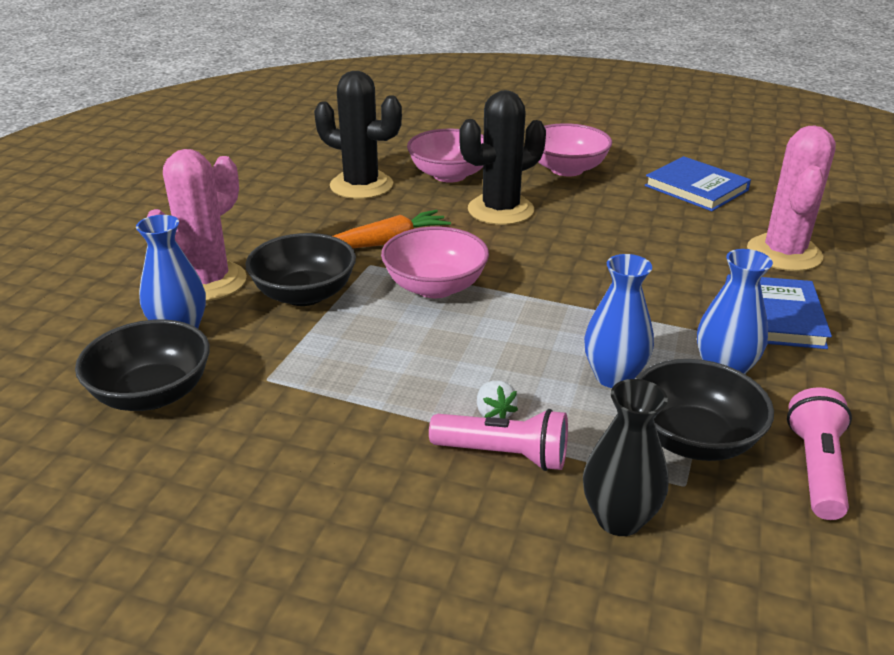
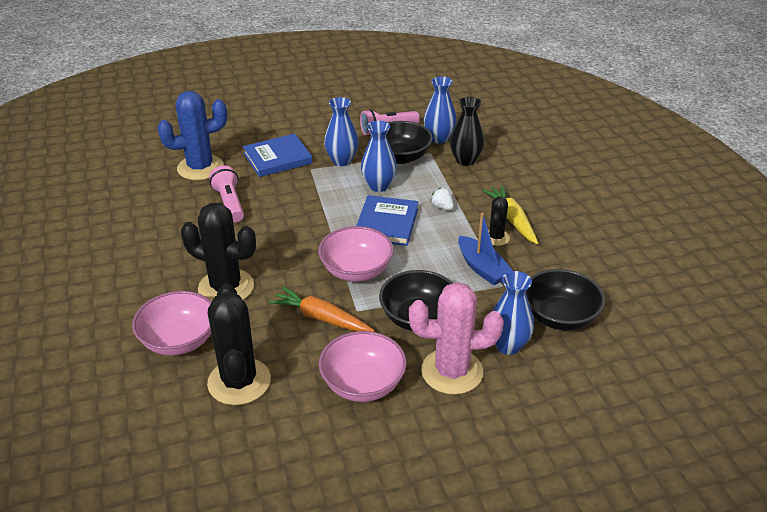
camera: 125 degrees left, 5 degrees up
pink flashlight [429,409,568,471] -> pink flashlight moved to [209,165,244,222]
white strawberry [477,380,518,419] -> white strawberry turned 75 degrees counterclockwise [430,187,454,210]
pink bowl [539,123,612,176] -> pink bowl moved to [319,331,406,402]
blue book [645,156,751,211] -> blue book moved to [356,195,418,246]
pink cactus [747,126,836,271] -> blue cactus [157,91,227,180]
none -> blue vase [423,76,457,144]
none -> blue boat [458,213,513,285]
none -> yellow carrot [482,185,538,244]
none -> black cactus [488,196,510,246]

